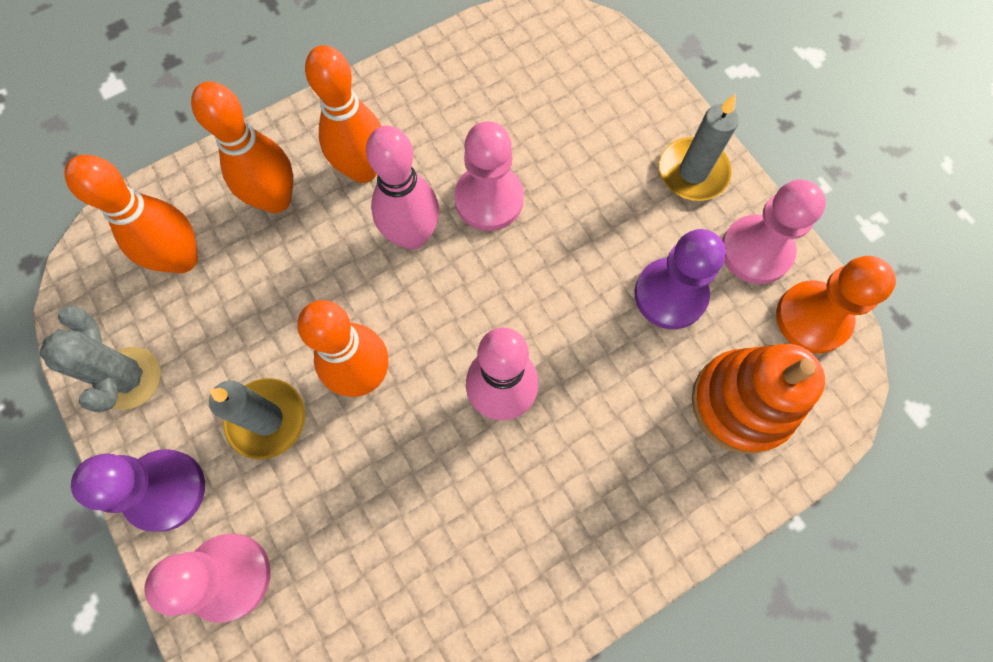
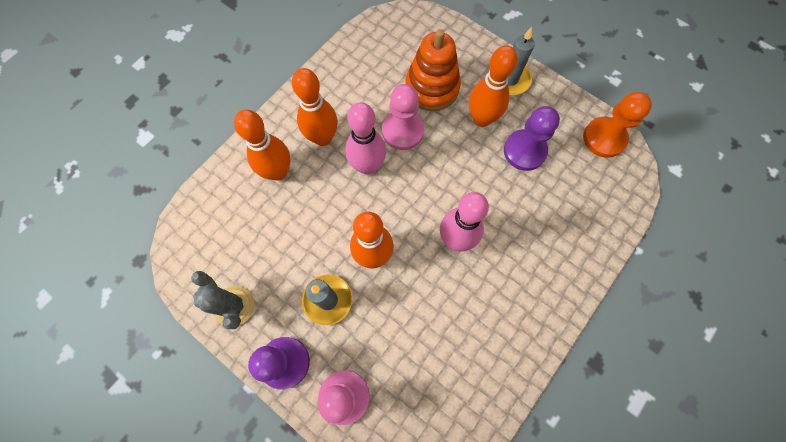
camera: 20 degrees left, 0 degrees up
orange bowling pin [64,155,198,273] -> orange bowling pin moved to [469,45,518,127]
orange stacking toy [692,344,825,454] -> orange stacking toy moved to [406,29,461,111]
pink pawn [722,180,826,284] -> none

